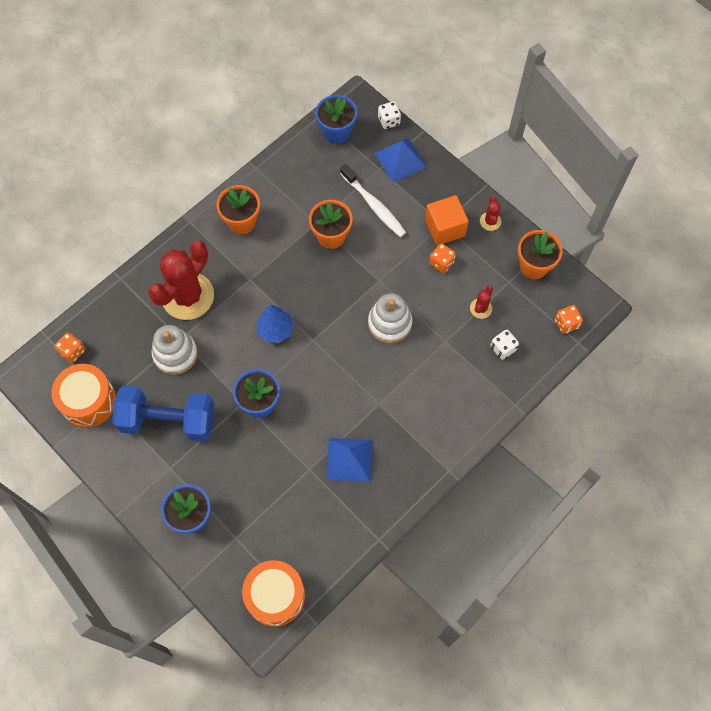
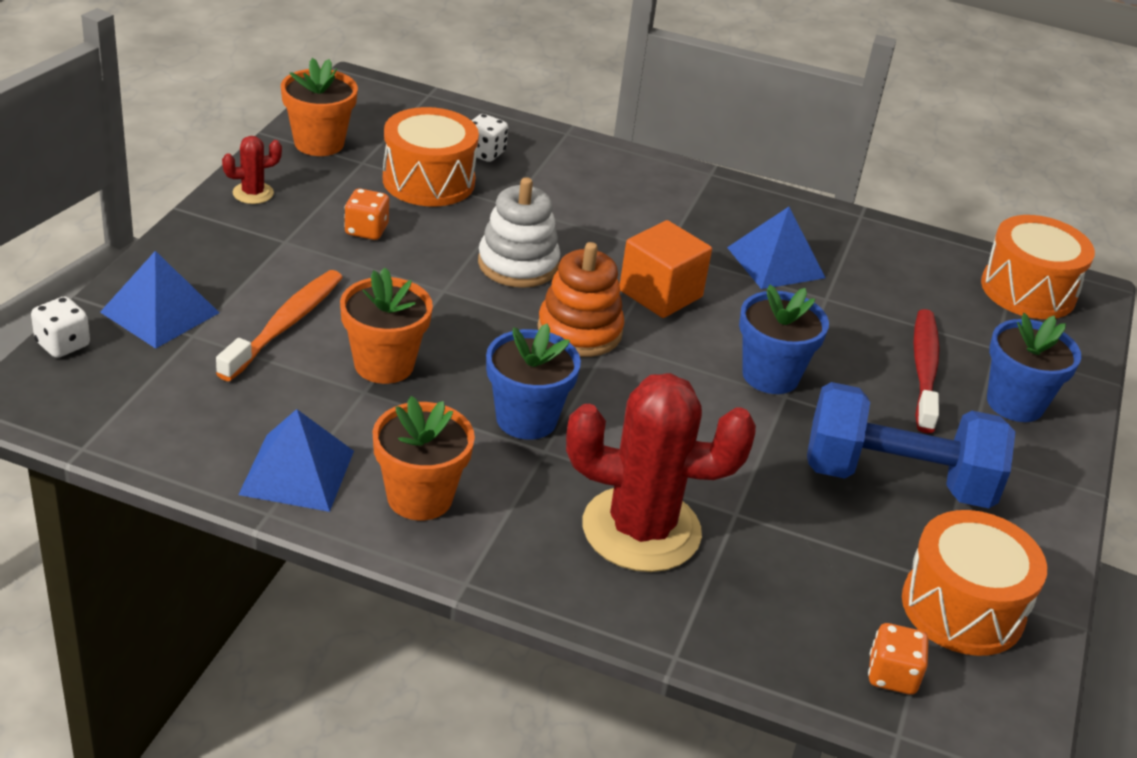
camera: 120 degrees left, 30 degrees down
blue dumbbell [112,385,214,442] -> blue dumbbell turned 60 degrees counterclockwise [807,382,1016,508]
white stacking toy [152,325,198,375] -> none
blue tree [257,305,294,343] -> none
blue flower pot [316,95,357,144] -> blue flower pot moved to [486,324,581,440]
white toothbrush [340,164,406,237] -> orange toothbrush [216,270,343,381]
orange cube [425,195,469,246] -> orange cube moved to [620,220,712,318]
red cactus [470,285,493,319] -> orange drum [383,107,479,207]
orange dice [555,305,583,334] -> none
none -> blue pyramid [238,409,354,512]
none -> orange stacking toy [538,242,624,357]
none -> red toothbrush [913,309,940,433]

